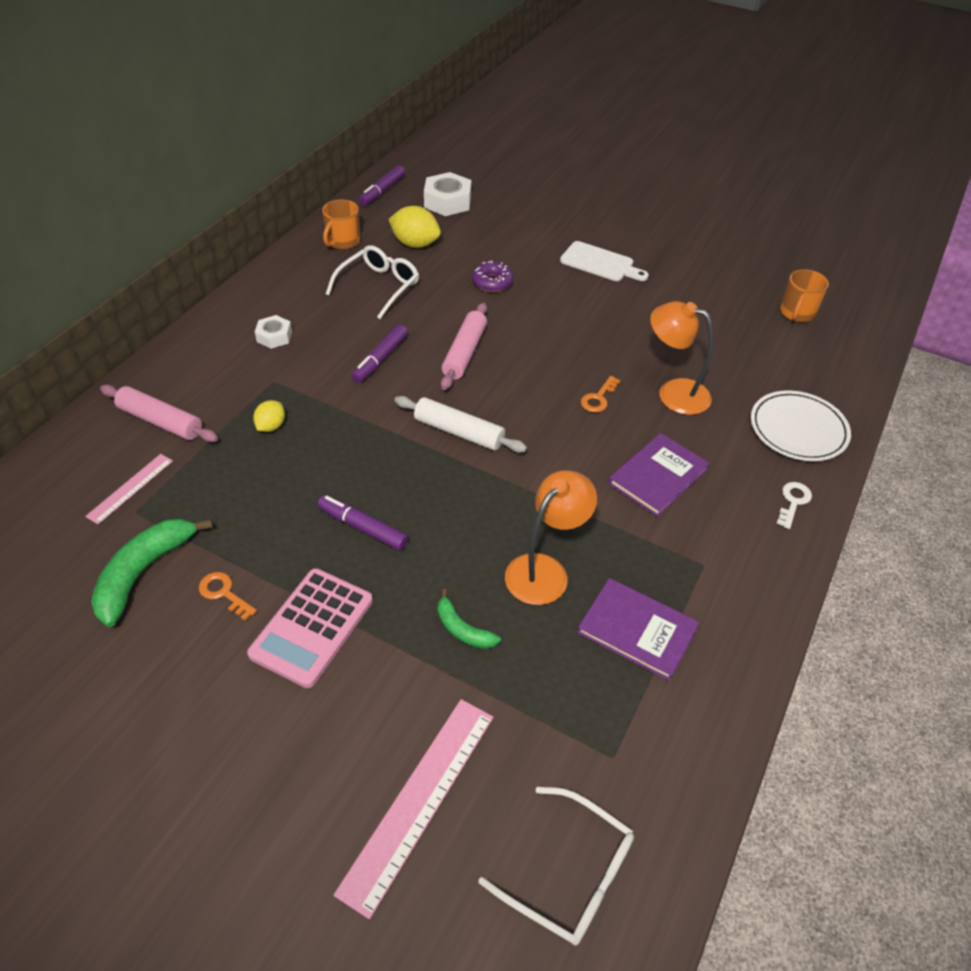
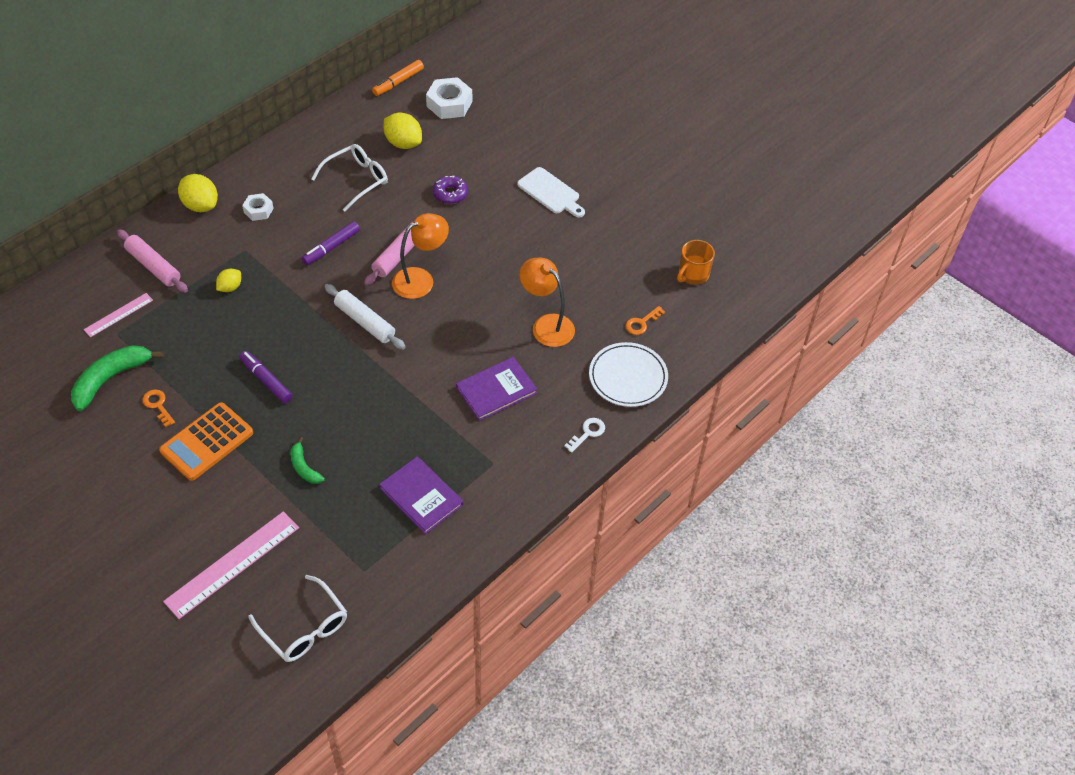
camera: 15 degrees right, 5 degrees up
pink calculator [247,568,373,688] -> orange calculator [159,402,253,481]
orange mug [322,199,360,249] -> none
purple marker [359,165,405,206] -> orange marker [372,60,424,96]
orange lamp [505,470,597,605] -> orange lamp moved to [392,213,449,299]
orange key [581,376,621,412] -> orange key moved to [626,306,665,335]
none -> yellow lemon [178,174,218,212]

